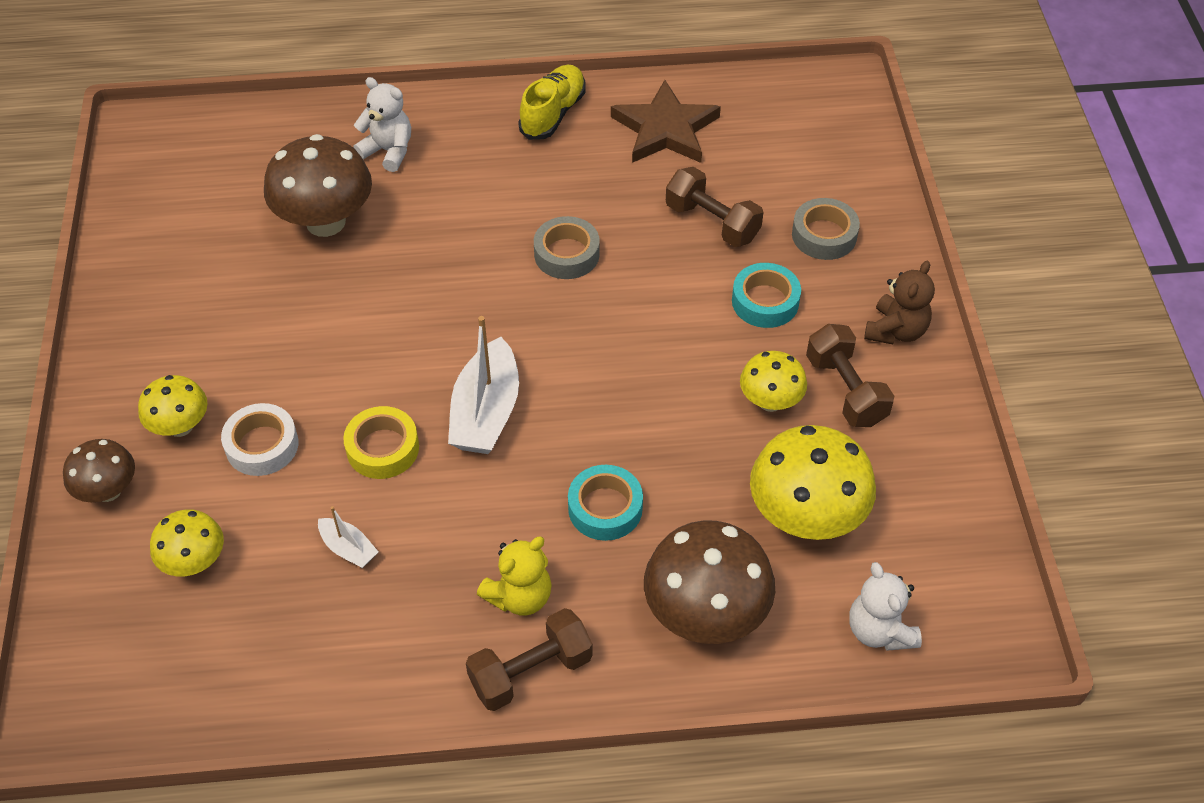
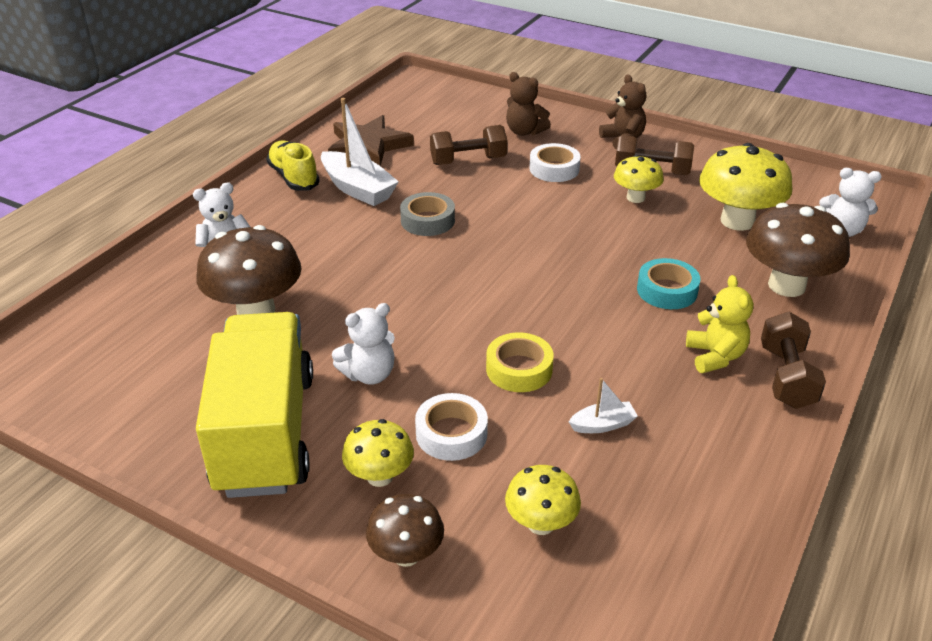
camera: 55 degrees left, 15 degrees down
white boat [448,316,519,454] -> white boat moved to [321,98,399,206]
turquoise tape [732,263,801,328] -> white tape [529,143,581,182]
grey tape [792,198,860,260] -> brown teddy bear [506,72,551,136]
none -> yellow truck [196,312,313,498]
none -> white teddy bear [332,303,395,385]

